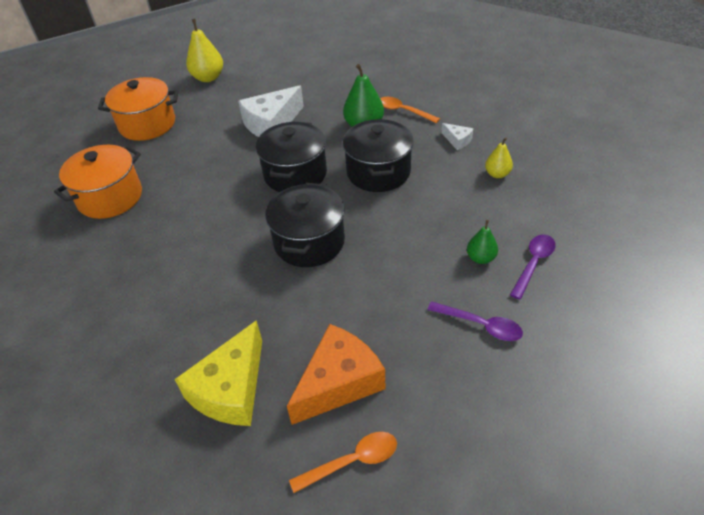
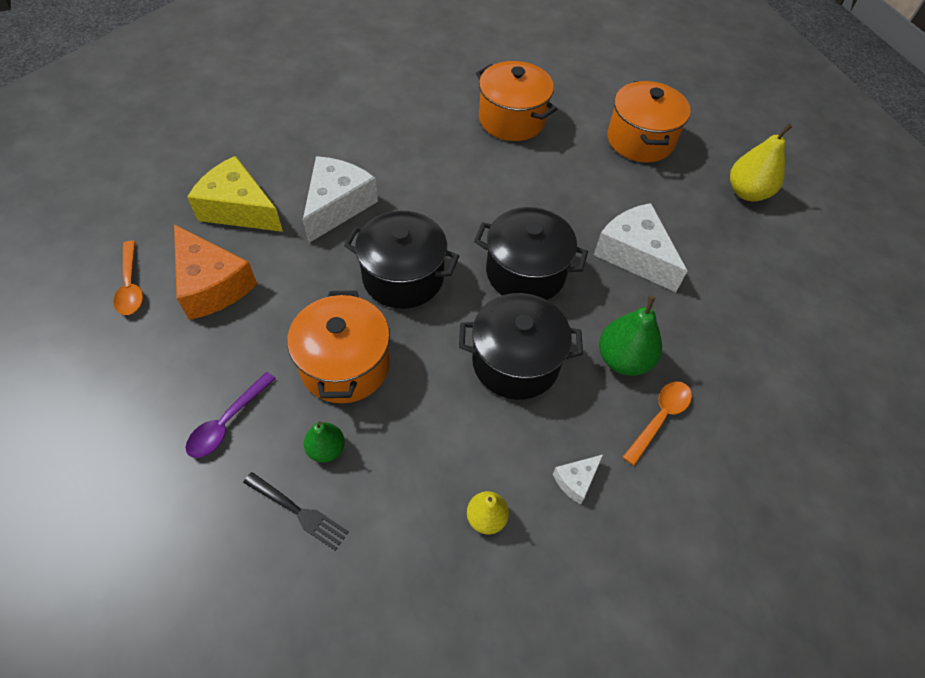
camera: 90 degrees right, 10 degrees up
purple spoon [510,234,556,299] -> black fork [243,472,349,551]
none -> orange pot [287,291,390,403]
none -> white cheese [303,156,378,243]

